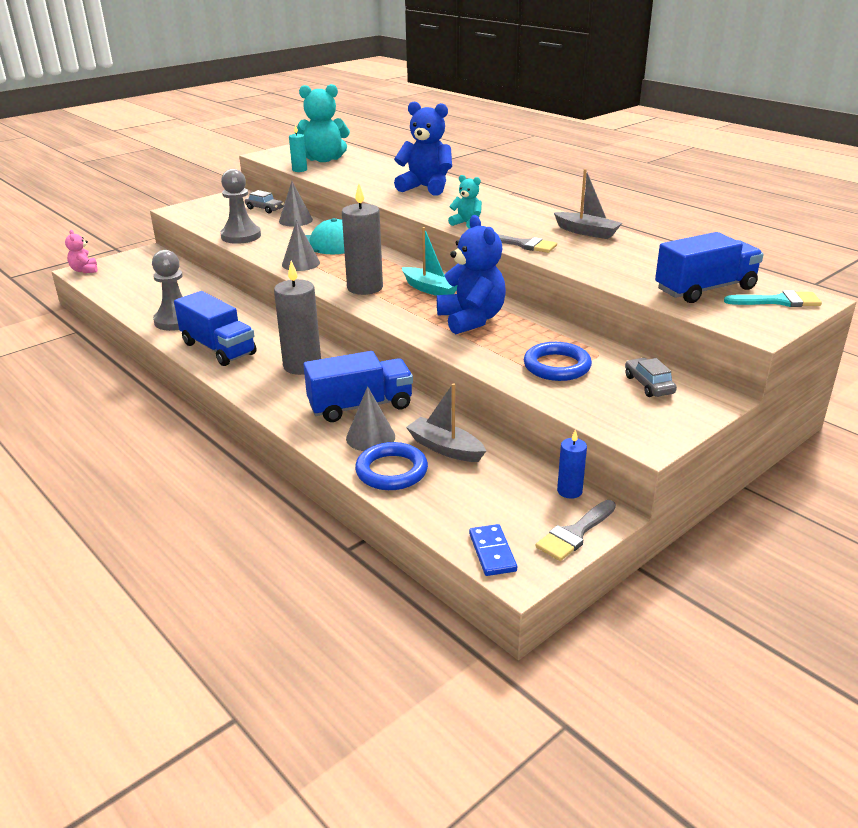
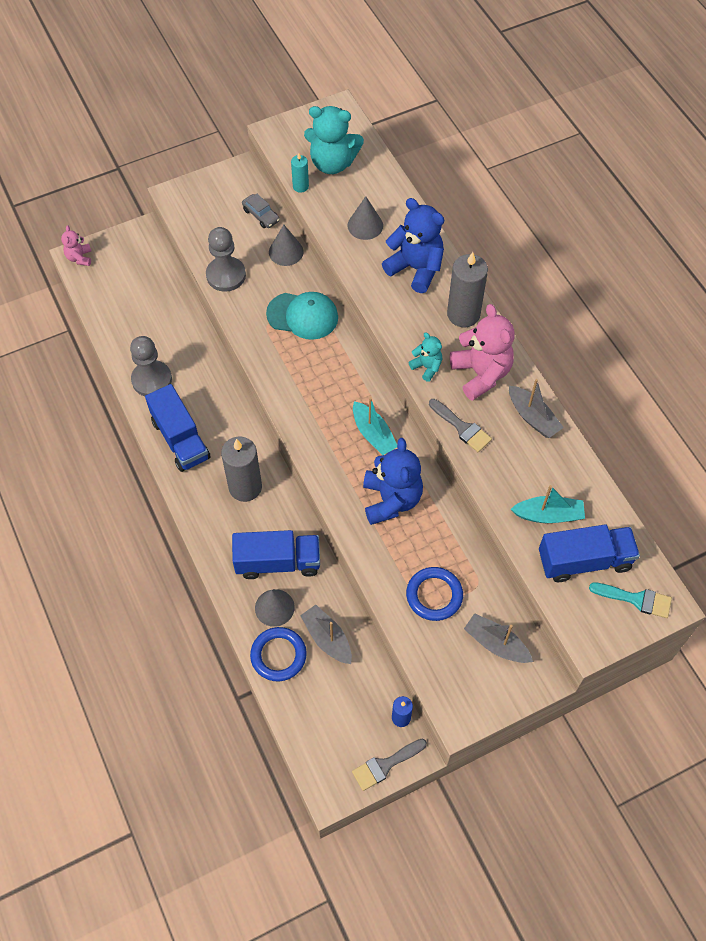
camera: 15 degrees right, 30 degrees up
grey cone [282,220,320,271] -> grey cone moved to [347,196,383,240]
grey candle [342,184,383,295] -> grey candle moved to [447,252,488,327]
blue domino [469,524,517,576] -> none
grey car [625,358,677,397] -> grey boat [464,613,533,663]
none -> pink teddy bear [450,304,515,401]
none -> turquoise boat [511,485,585,523]

